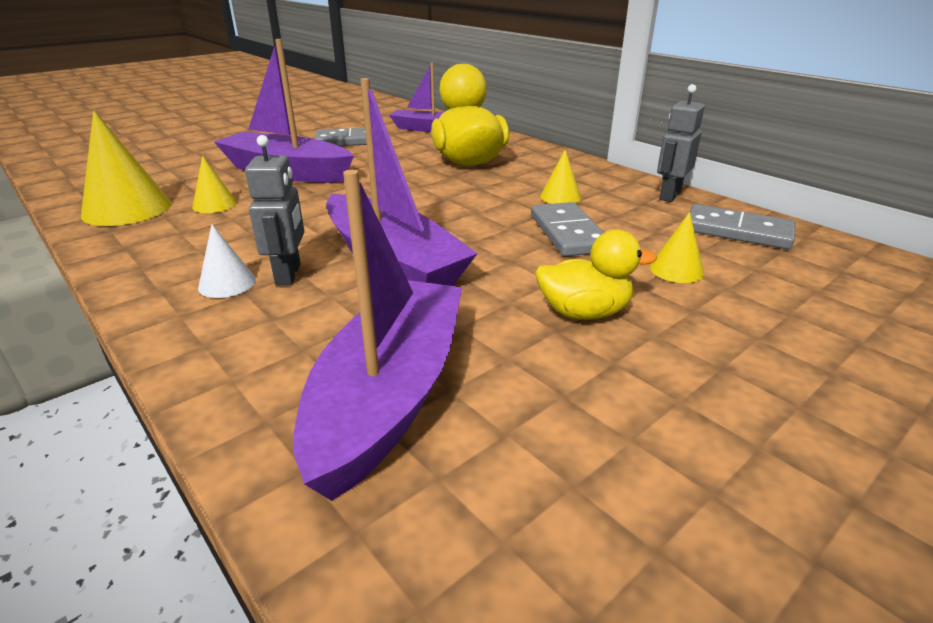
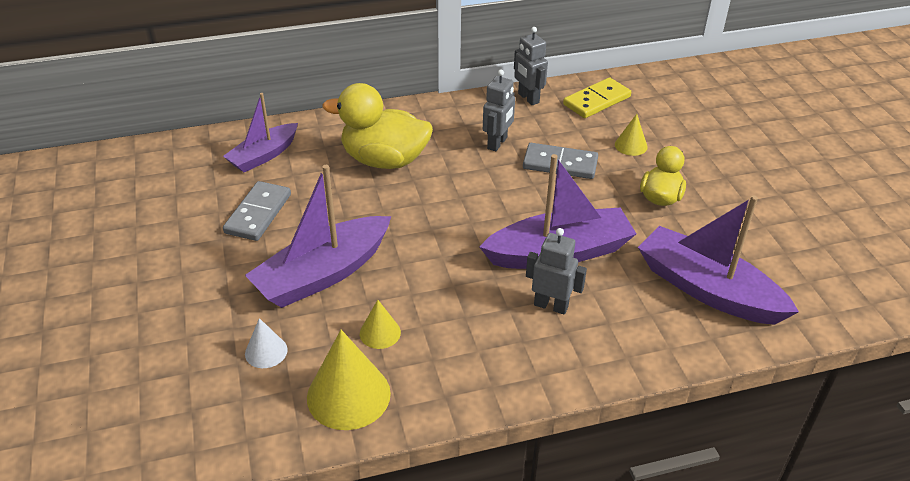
camera: 65 degrees left, 10 degrees up
white cone [198,224,256,298] -> white cone moved to [245,318,288,368]
yellow cone [540,149,581,204] -> grey robot [483,70,515,151]
grey domino [690,204,796,249] -> yellow domino [563,77,631,118]

